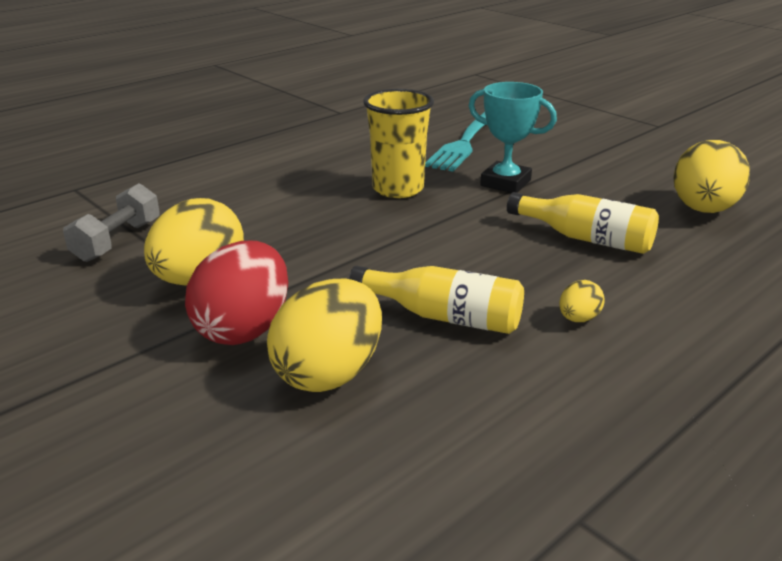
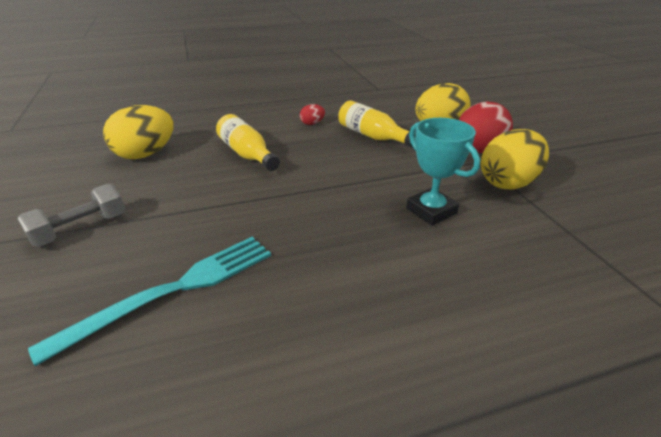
camera: 155 degrees left, 5 degrees up
grey dumbbell [63,183,160,262] -> grey dumbbell moved to [18,183,126,247]
yellow cup [363,89,434,198] -> none
turquoise trophy [469,82,557,193] -> turquoise trophy moved to [406,118,480,225]
yellow egg [559,280,605,322] -> red egg [300,104,325,125]

